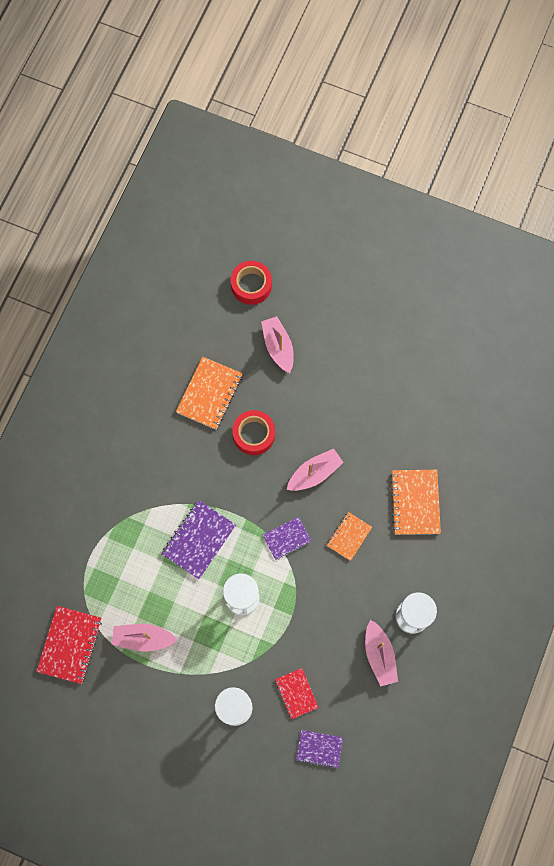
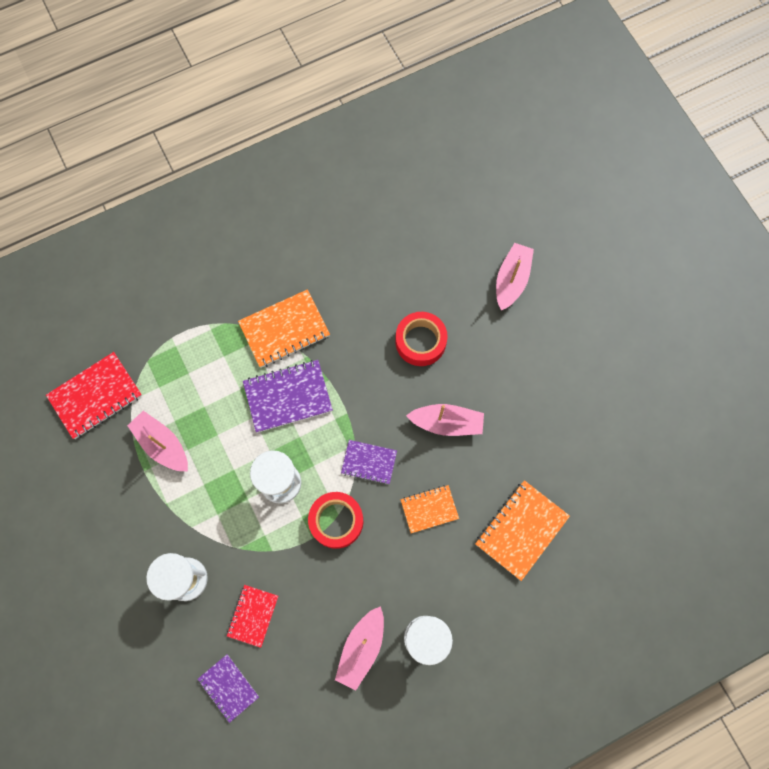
camera: 40 degrees right, 0 degrees up
orange notebook [176,357,243,430] -> orange notebook moved to [238,289,330,368]
red tape [231,261,272,305] -> red tape moved to [308,492,363,549]

